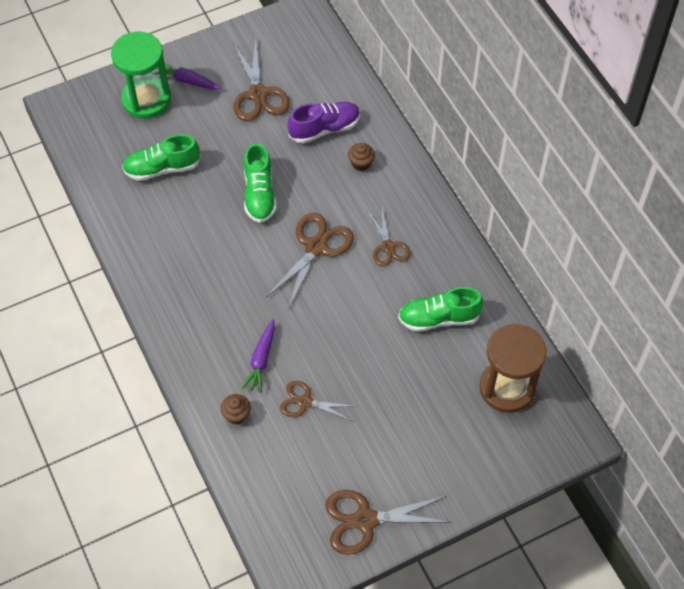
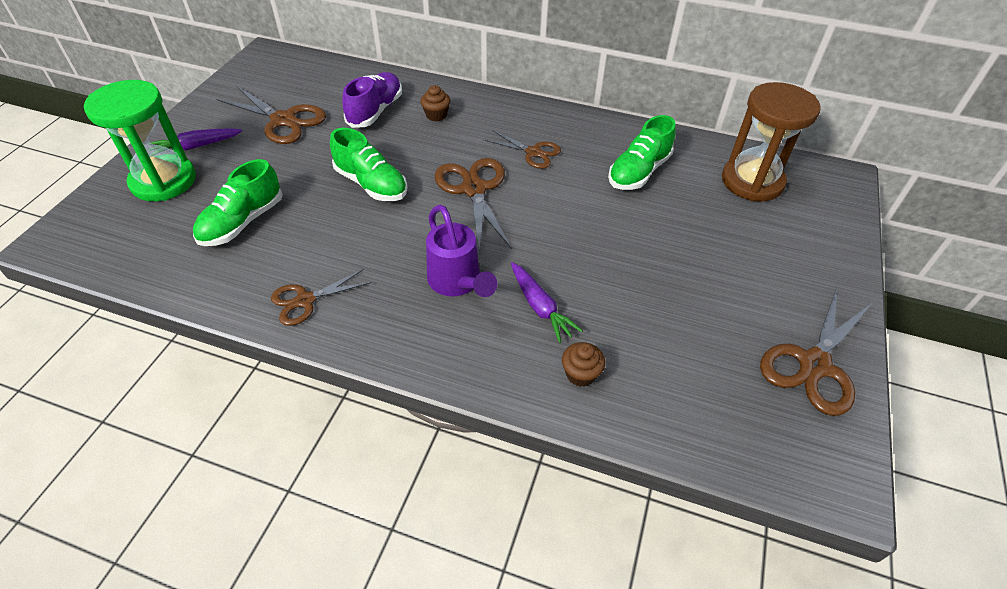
camera: 45 degrees left, 10 degrees down
brown scissors [280,381,357,421] -> brown scissors moved to [271,269,372,326]
none -> purple watering can [426,205,497,297]

